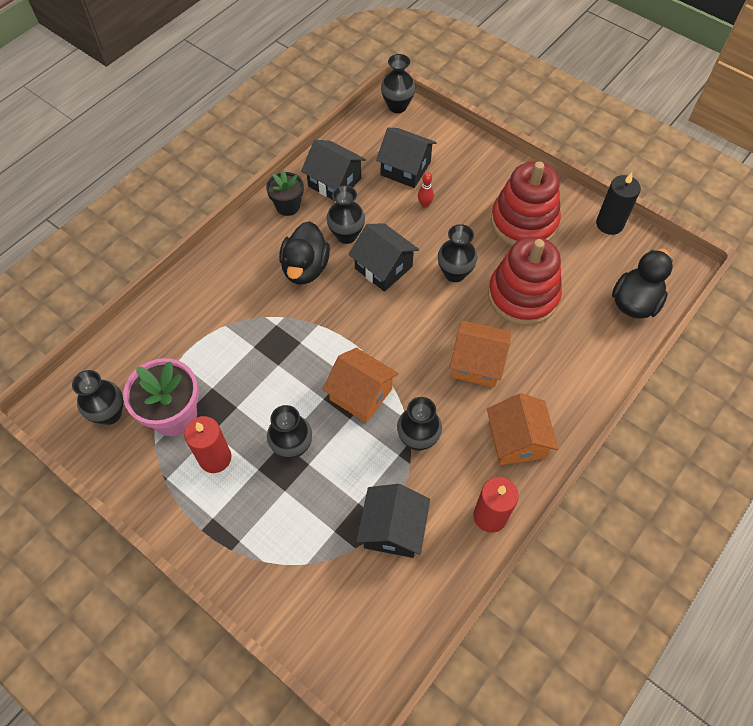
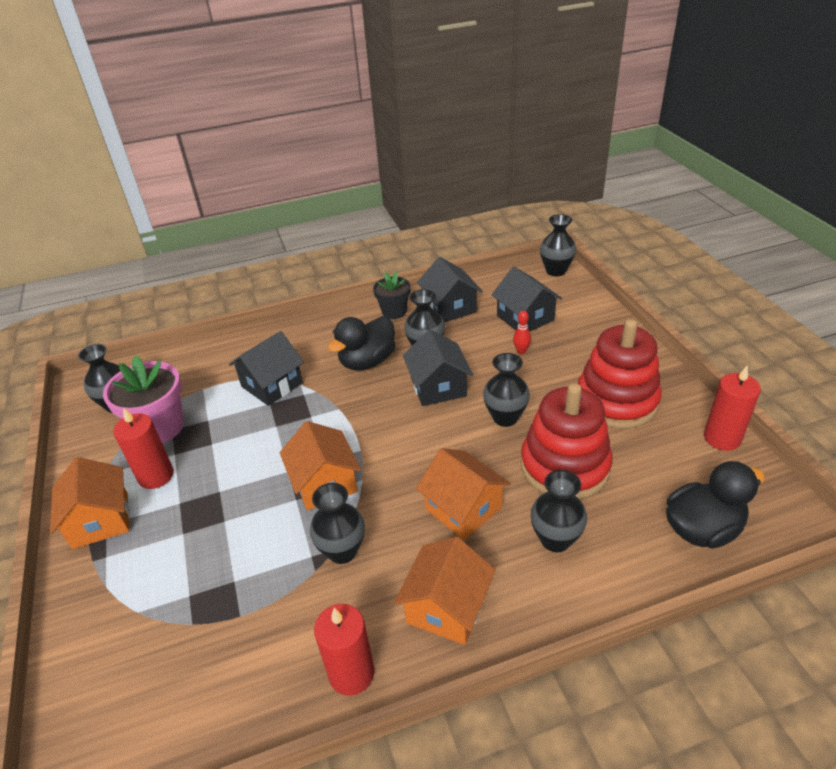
camera: 35 degrees right, 20 degrees down
black vase [267,405,312,459] -> black vase moved to [531,470,587,552]
black house [356,484,430,558] -> black house moved to [229,331,304,406]
black candle [596,172,641,235] -> red candle [704,366,761,451]
none -> orange house [50,457,130,549]

